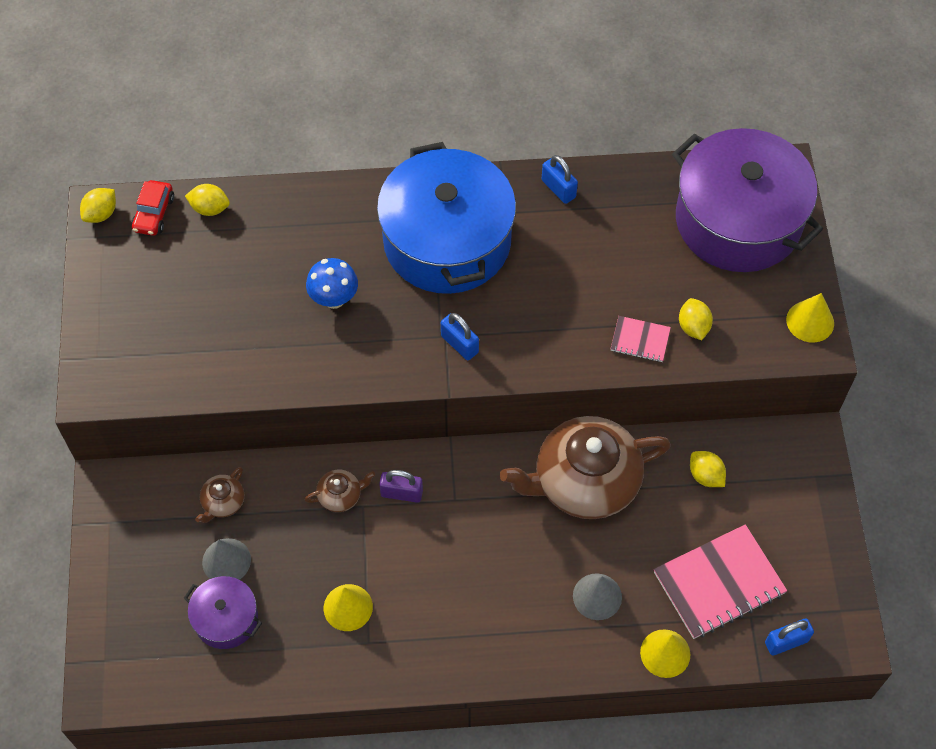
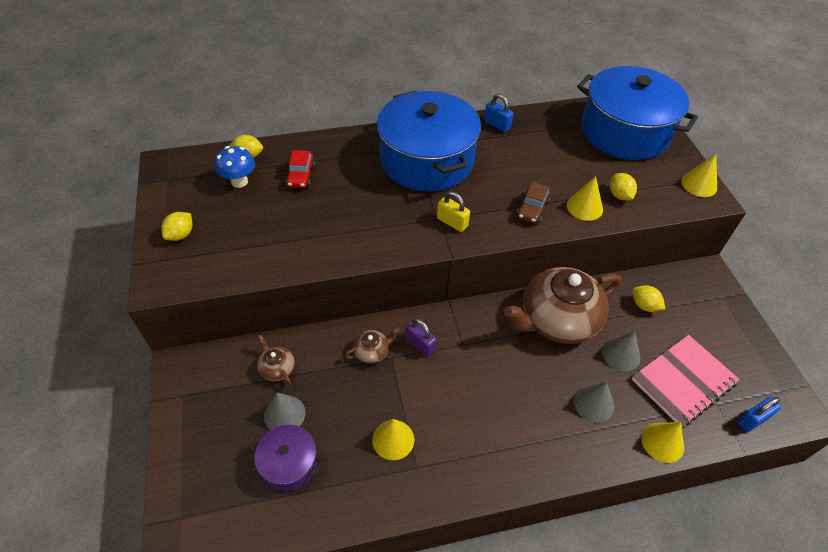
camera: 10 degrees left, 10 degrees down
yellow lemon [80,188,116,223] -> yellow lemon moved to [161,212,193,241]
red car [131,180,174,236] -> red car moved to [286,150,315,188]
brown teapot [195,467,244,523] -> brown teapot turned 120 degrees clockwise [257,335,295,385]
blue mushroom [306,258,358,309] -> blue mushroom moved to [215,146,255,188]
purple padlock [379,470,423,503] -> purple padlock turned 45 degrees clockwise [405,318,437,357]
blue padlock [441,313,479,360] -> yellow padlock [437,191,470,232]
pink notebook [611,316,671,362] -> yellow cone [567,176,603,221]
purple pot [672,128,823,272] -> blue pot [577,66,698,160]
none -> brown car [516,182,550,223]
none -> grey cone [602,331,640,372]

